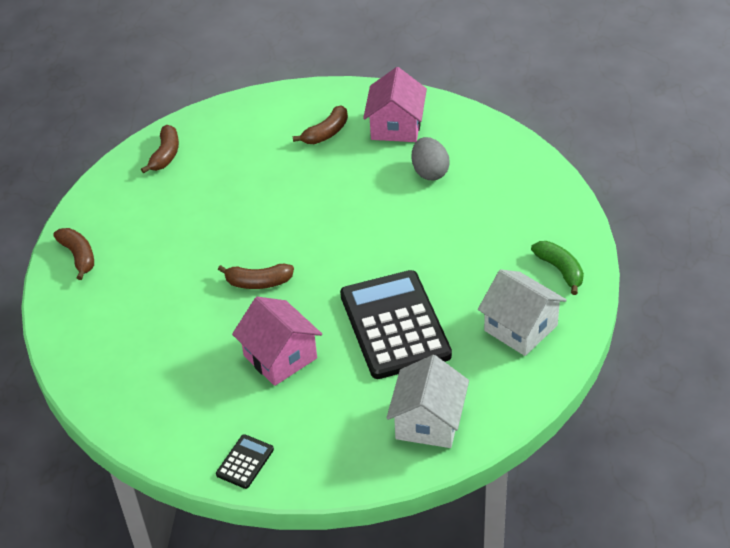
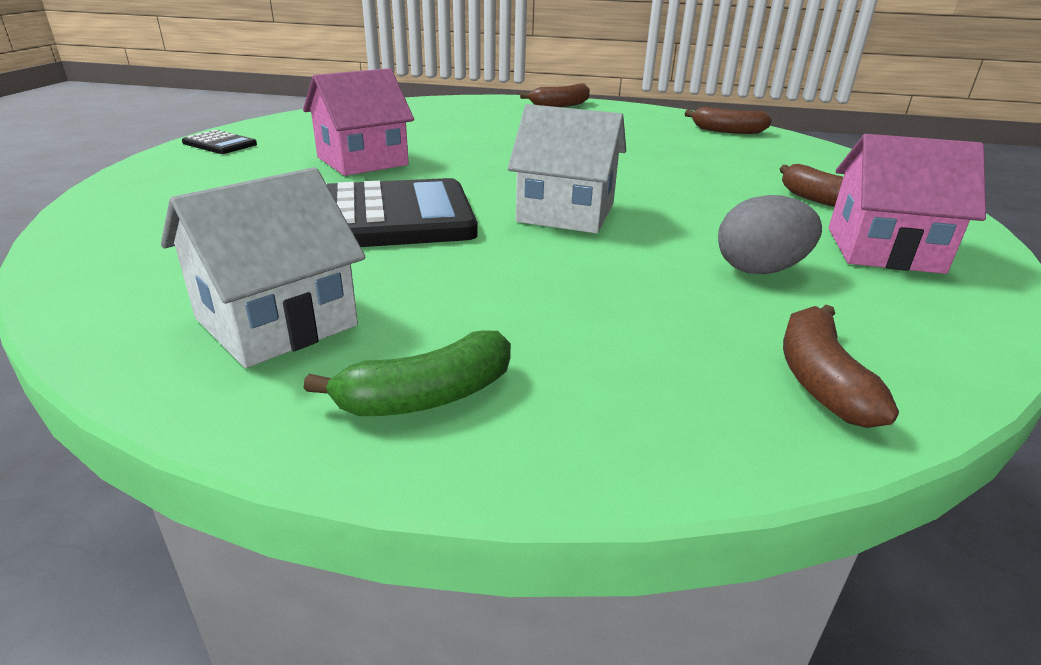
camera: 90 degrees right, 15 degrees down
brown banana [218,264,294,289] -> brown banana moved to [783,304,899,428]
white house [386,355,469,448] -> white house moved to [508,104,626,233]

